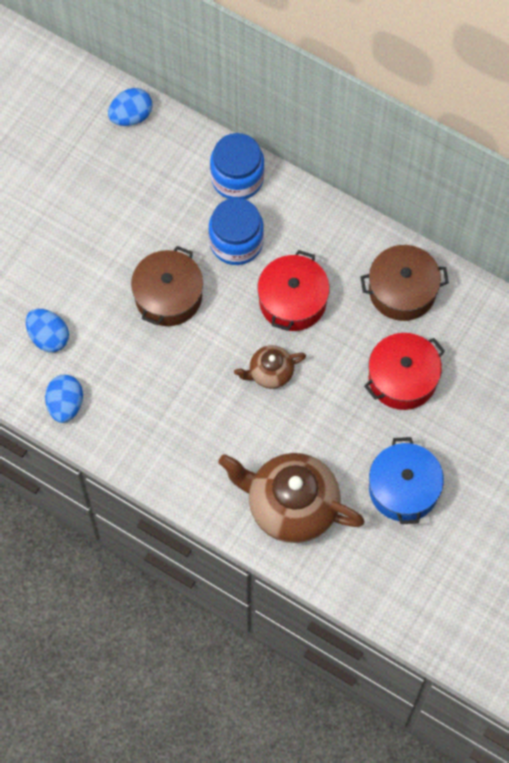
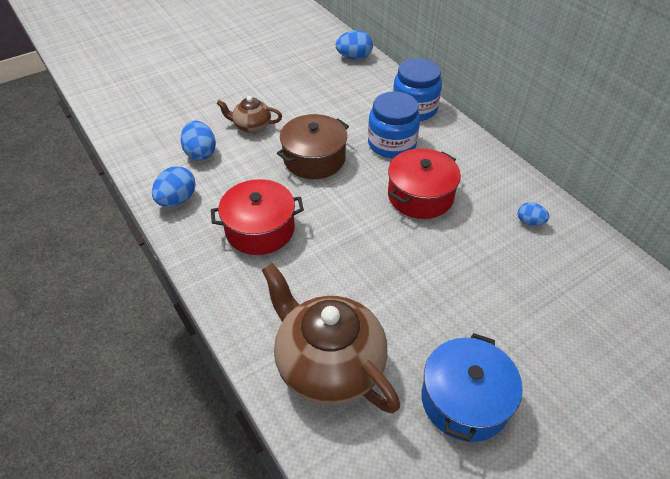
camera: 25 degrees right, 20 degrees down
brown teapot [234,345,306,389] -> brown teapot moved to [216,96,282,133]
brown pot [360,245,449,321] -> blue egg [518,202,549,226]
red pot [364,333,445,410] -> red pot moved to [211,179,304,255]

